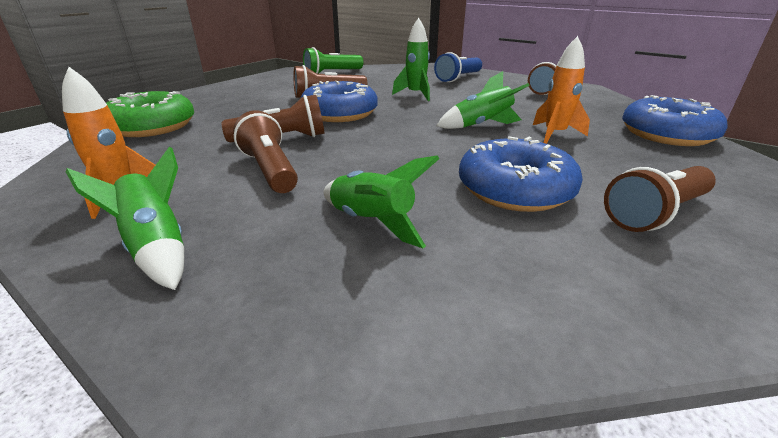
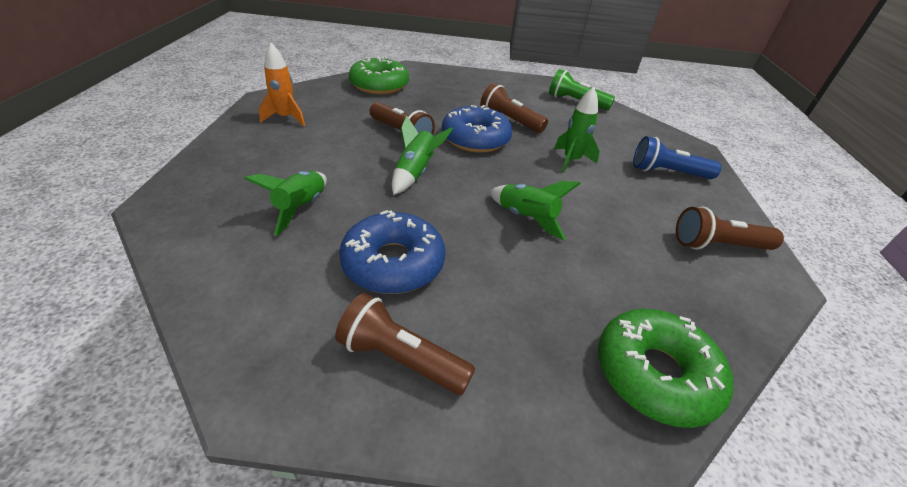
camera: 55 degrees right, 10 degrees up
green rocket [66,146,184,290] -> green rocket moved to [392,115,452,195]
brown flashlight [233,110,298,193] -> none
orange rocket [533,36,590,144] -> none
blue donut [622,95,728,146] -> green donut [598,309,734,428]

